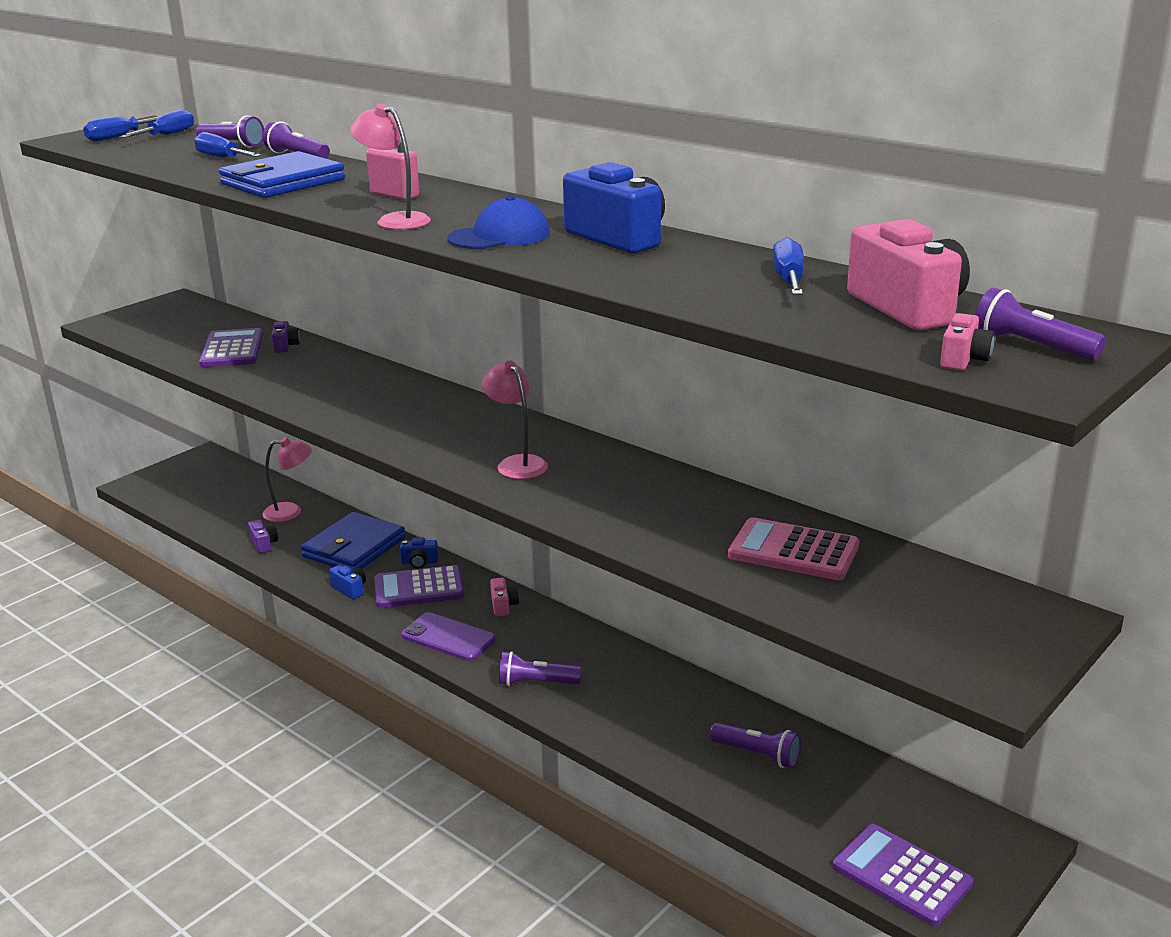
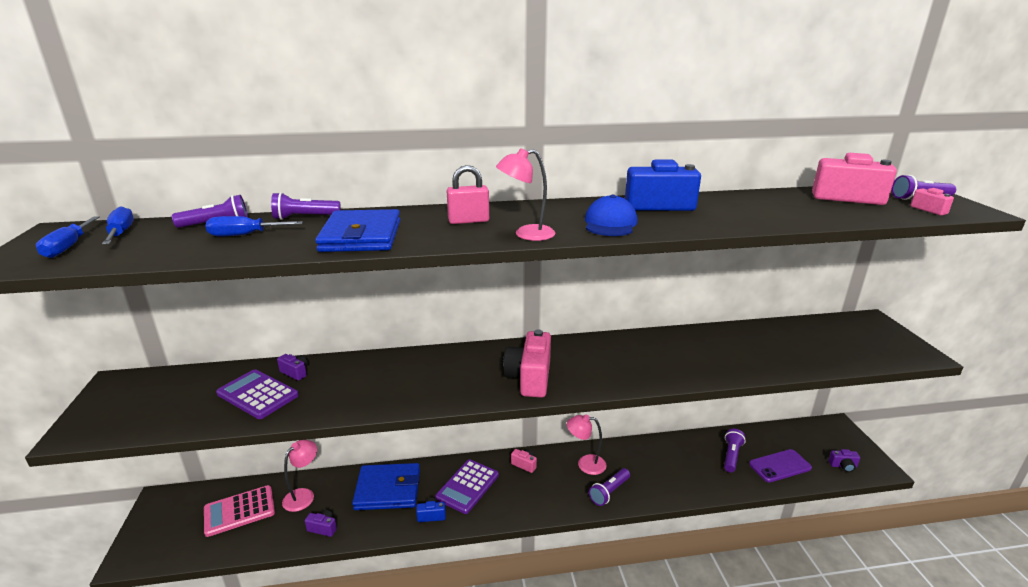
camera: 50 degrees left, 0 degrees up
blue wallet [301,512,405,570] -> blue wallet turned 75 degrees counterclockwise [352,463,420,510]
blue camera [400,537,439,568] -> none
purple phone [402,612,496,661] -> purple phone moved to [749,449,812,482]
pink lamp [482,360,548,479] -> pink lamp moved to [567,414,606,475]
purple flashlight [710,723,801,769] -> purple flashlight turned 45 degrees counterclockwise [724,429,746,472]
pink calculator [728,517,859,580] -> pink calculator moved to [204,485,275,537]
blue screwdriver [773,237,804,295] -> none
purple calculator [832,824,973,926] -> purple camera [828,449,860,472]
none -> pink camera [503,330,551,398]

